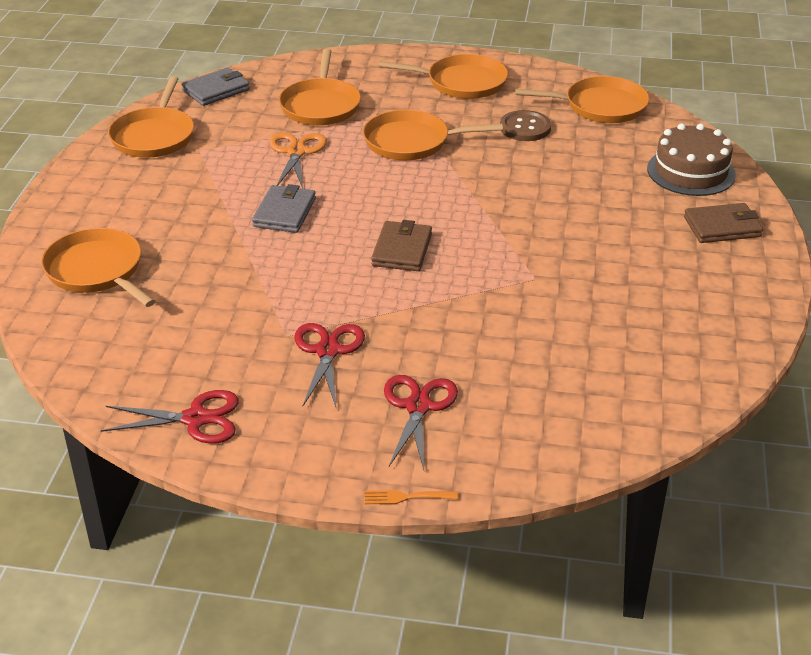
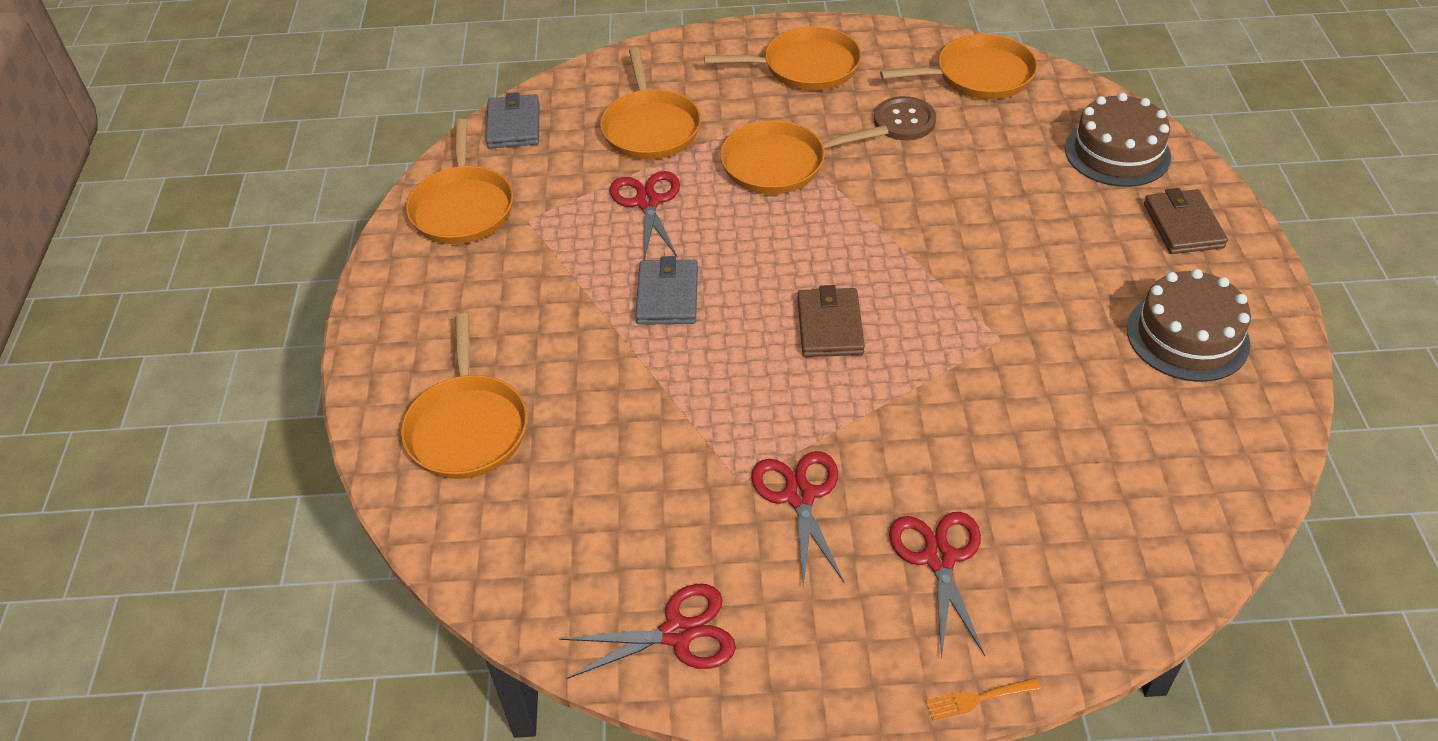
camera: 10 degrees left, 10 degrees up
orange pan [41,228,155,307] -> orange pan turned 135 degrees counterclockwise [401,313,528,479]
grey wallet [181,68,250,106] -> grey wallet turned 45 degrees counterclockwise [486,93,539,149]
orange scissors [269,133,327,188] -> red scissors [609,171,680,260]
brown wallet [684,203,763,243] -> brown wallet turned 75 degrees counterclockwise [1144,188,1228,254]
none -> brown cake [1127,269,1251,382]

